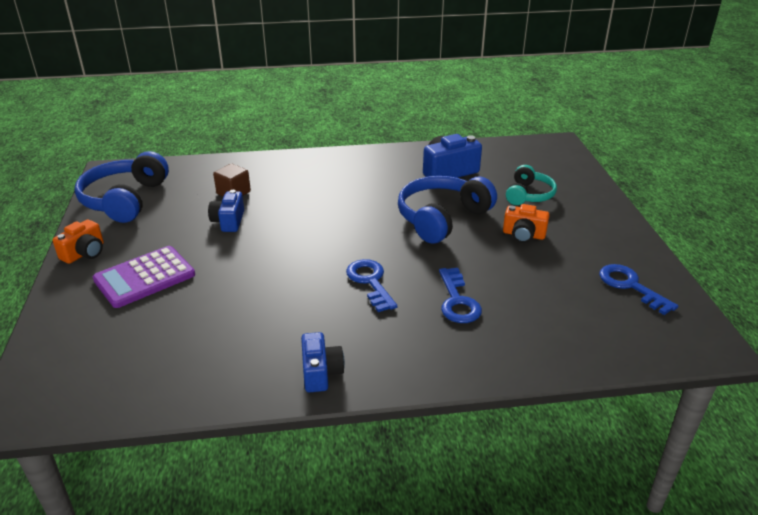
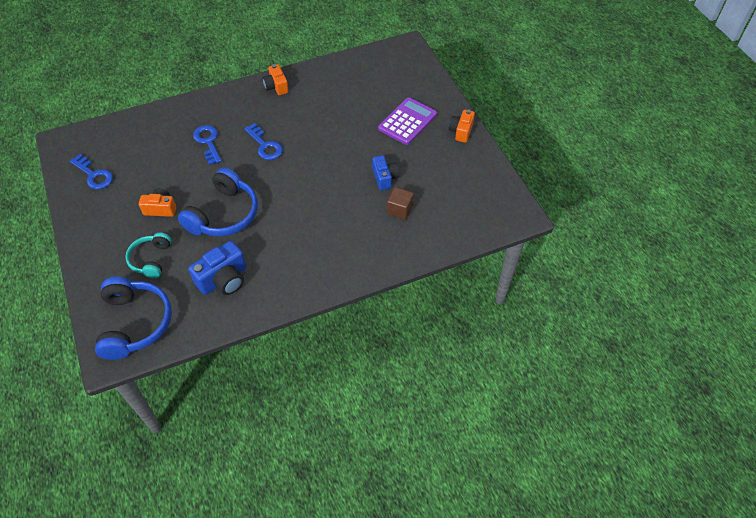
camera: 165 degrees right, 20 degrees up
blue headphones [74,151,169,223] -> blue headphones moved to [95,277,172,360]
blue camera [301,332,345,393] -> orange camera [263,64,289,95]

